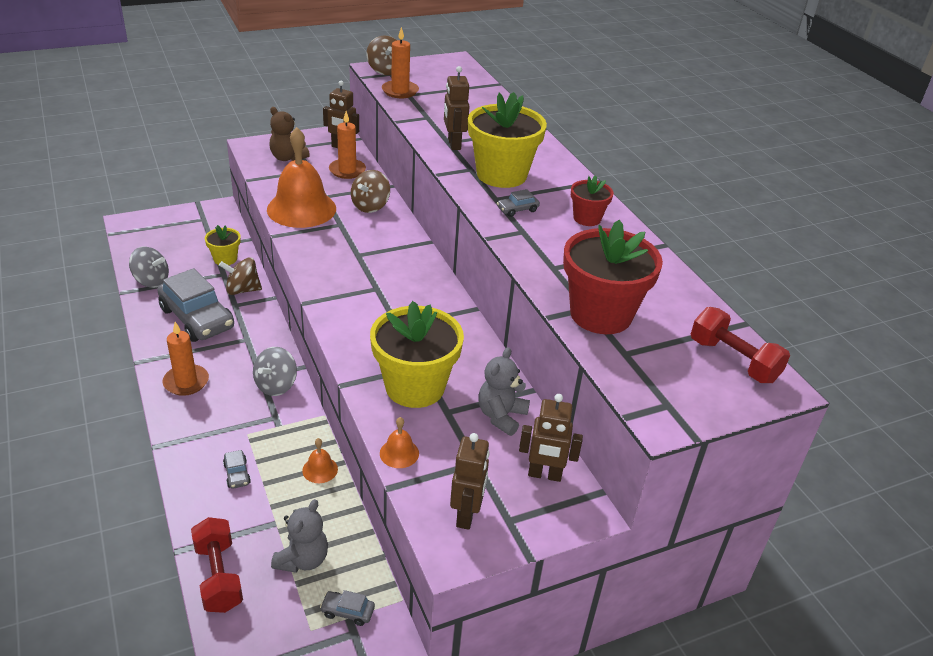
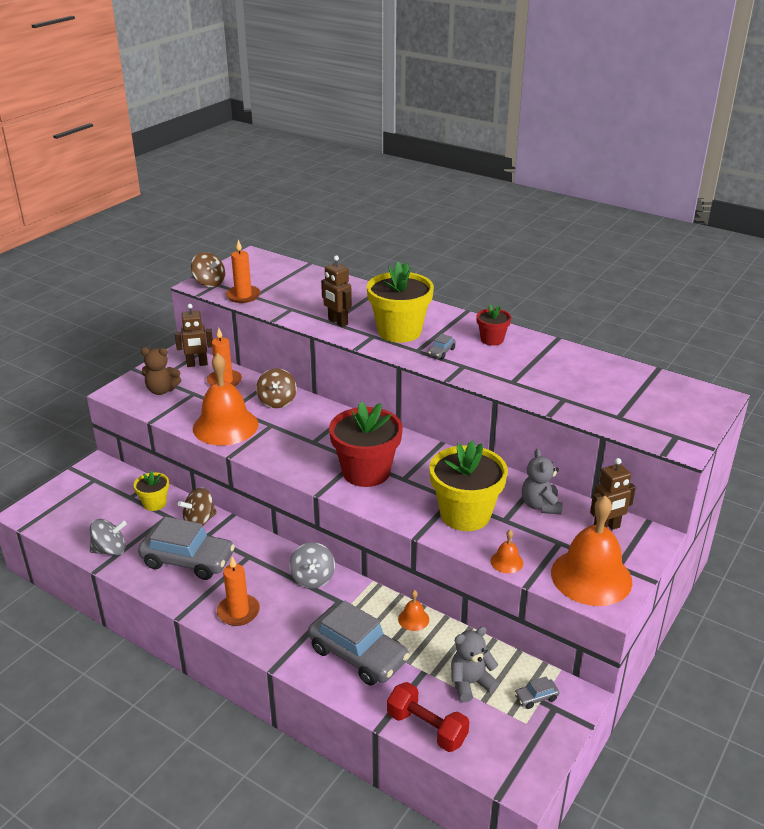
camera: 30 degrees left, 5 degrees down
grey car [223,450,251,489] -> grey car [308,601,409,686], size x2.48
grey teddy bear [271,499,328,573] -> grey teddy bear turned 105 degrees counterclockwise [451,626,499,702]
brown robot [450,433,490,530] -> orange bell [551,496,632,606]
red flower pot [563,220,663,334] -> red flower pot moved to [329,401,403,487]
red dumbbell [691,307,790,383] -> none

